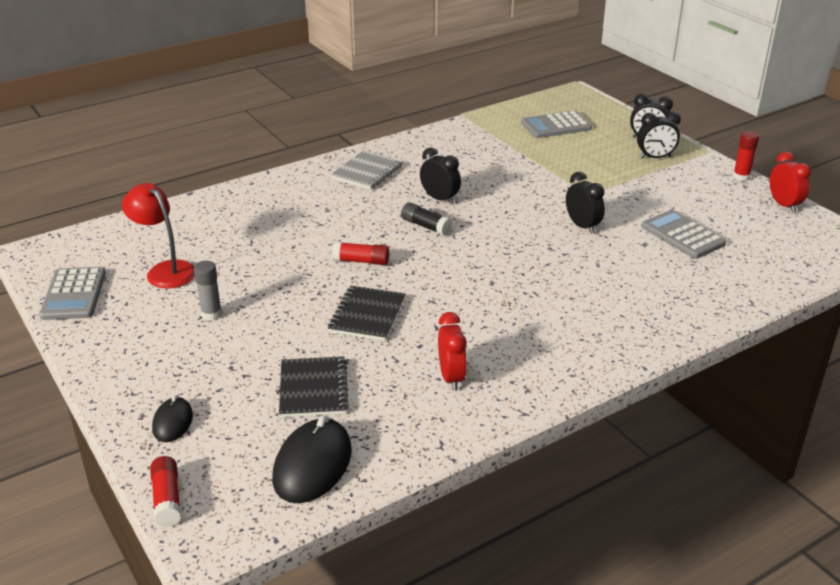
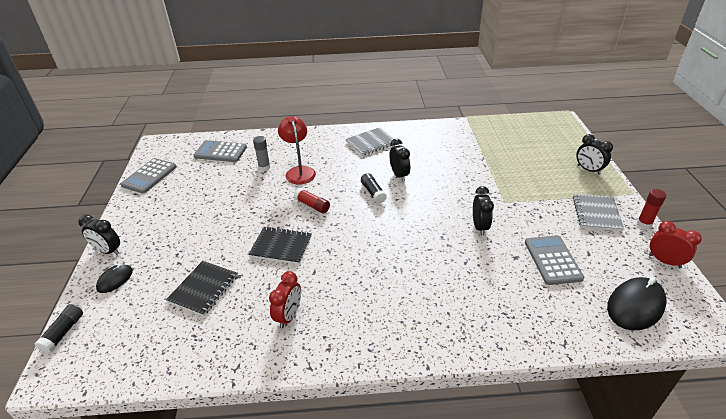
camera: 30 degrees right, 5 degrees up
red lamp [122,183,195,289] -> red lamp moved to [278,116,316,184]
red glue stick [150,456,181,527] -> black glue stick [35,304,83,354]
grey glue stick [194,261,222,320] -> grey glue stick moved to [253,136,270,171]
black mouse [273,415,352,503] -> black mouse moved to [607,277,667,331]
black notebook [328,286,405,341] -> black notebook turned 60 degrees clockwise [248,226,312,264]
grey calculator [521,111,592,138] -> grey calculator moved to [194,140,247,162]
black clock [637,112,681,159] -> black clock moved to [78,215,120,255]
red clock [770,152,811,213] -> red clock turned 60 degrees counterclockwise [649,221,702,268]
none -> grey notebook [573,194,624,231]

